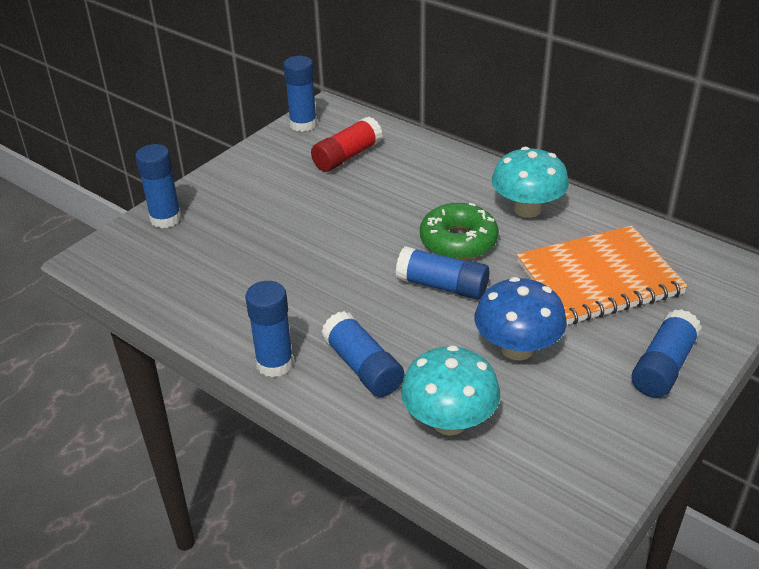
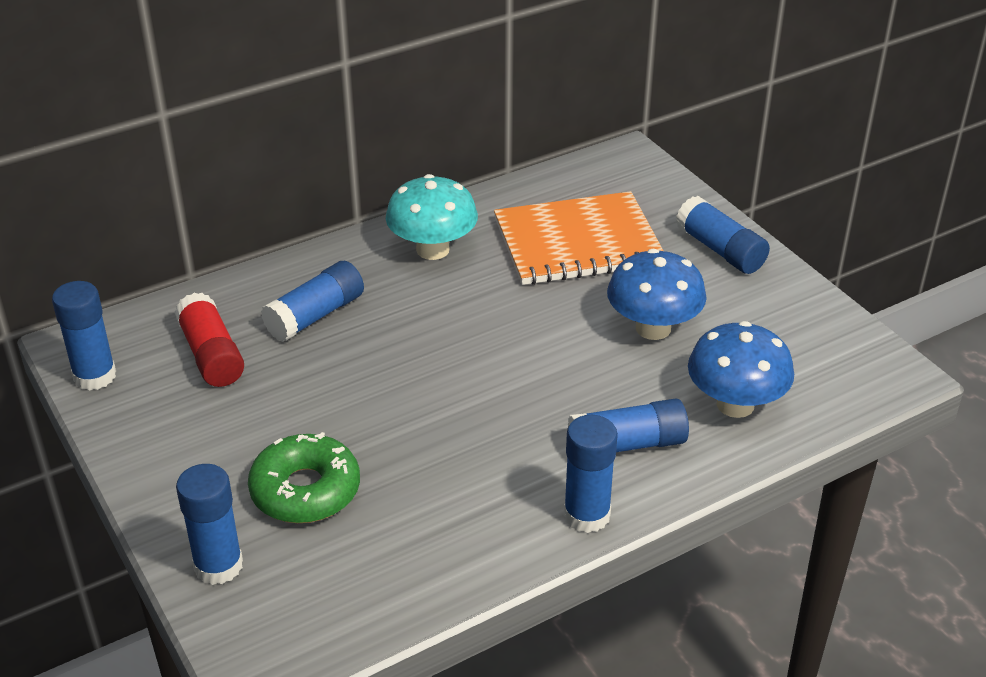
camera: 70 degrees left, 0 degrees up
blue glue stick [395,246,490,300] -> blue glue stick moved to [261,261,364,342]
turquoise mushroom [401,345,500,435] -> blue mushroom [688,321,794,418]
green donut [420,203,499,260] -> green donut moved to [248,432,360,523]
orange notebook [516,226,688,325] -> orange notebook turned 75 degrees clockwise [494,191,663,285]

